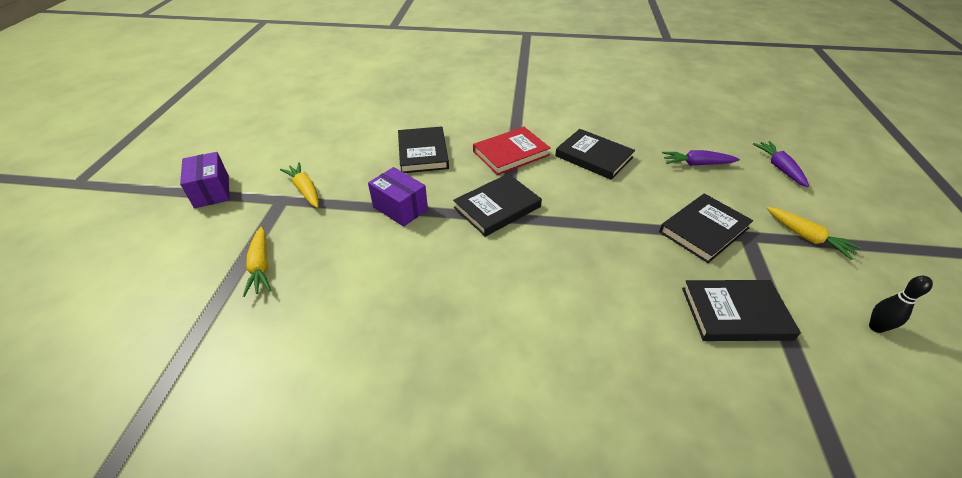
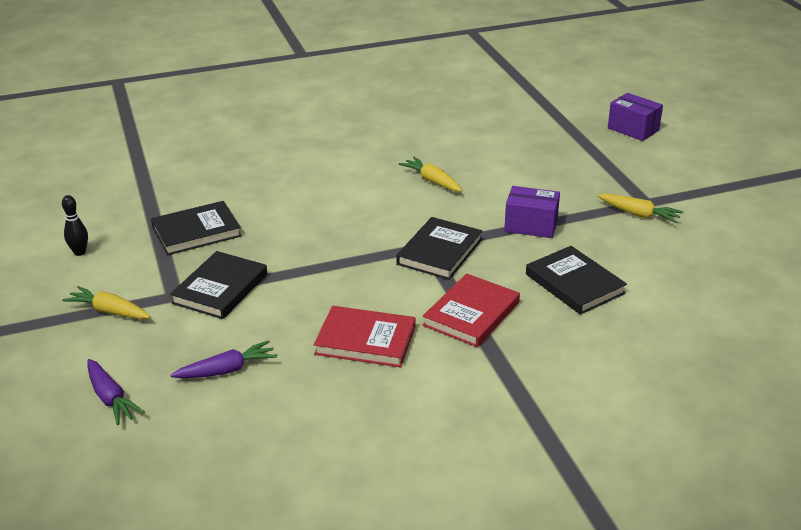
camera: 155 degrees right, 10 degrees down
purple box [180,152,229,208] -> purple box moved to [608,93,663,141]
yellow carrot [243,227,271,297] -> yellow carrot moved to [399,157,462,192]
black book [555,129,635,180] -> red book [314,306,416,367]

